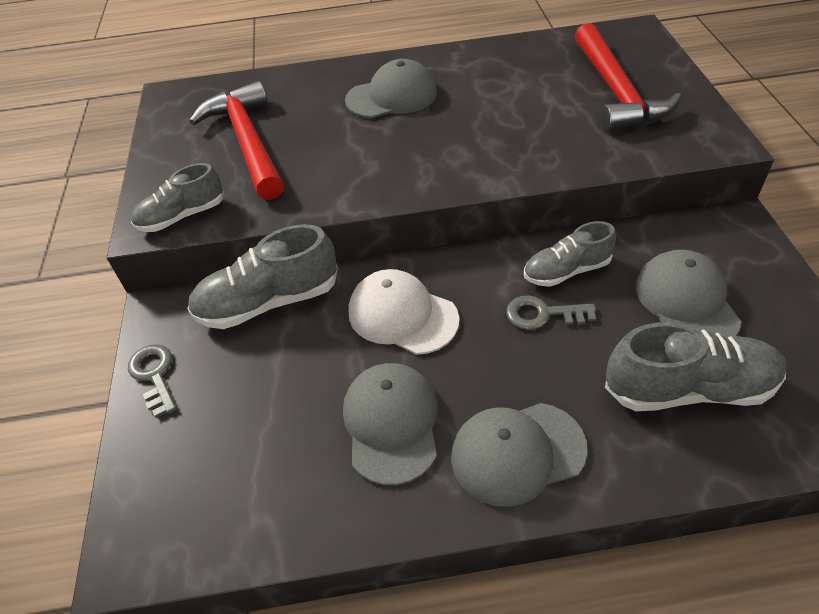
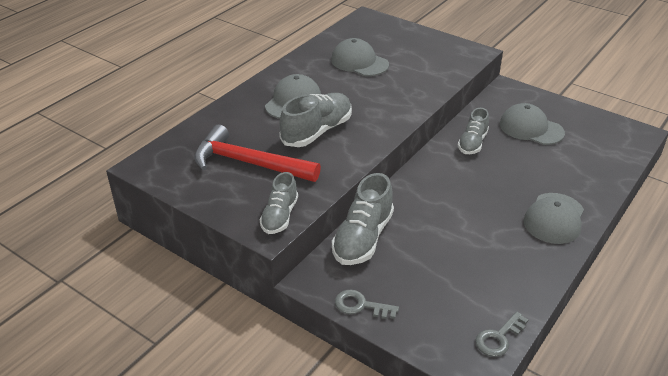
camera: 50 degrees left, 10 degrees down
grey cap [343,363,438,485] -> grey cap moved to [331,38,389,76]
white cap [349,269,459,355] -> none
grey key [506,296,596,330] -> grey key moved to [475,312,528,357]
red hammer [574,23,681,132] -> none
grey shoe [605,322,787,411] -> grey shoe moved to [279,93,352,147]

